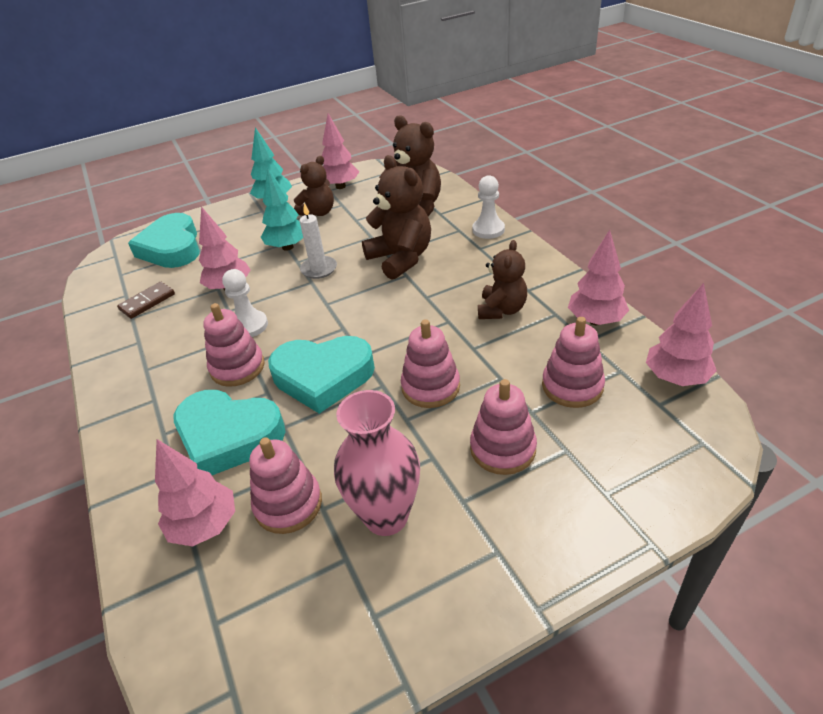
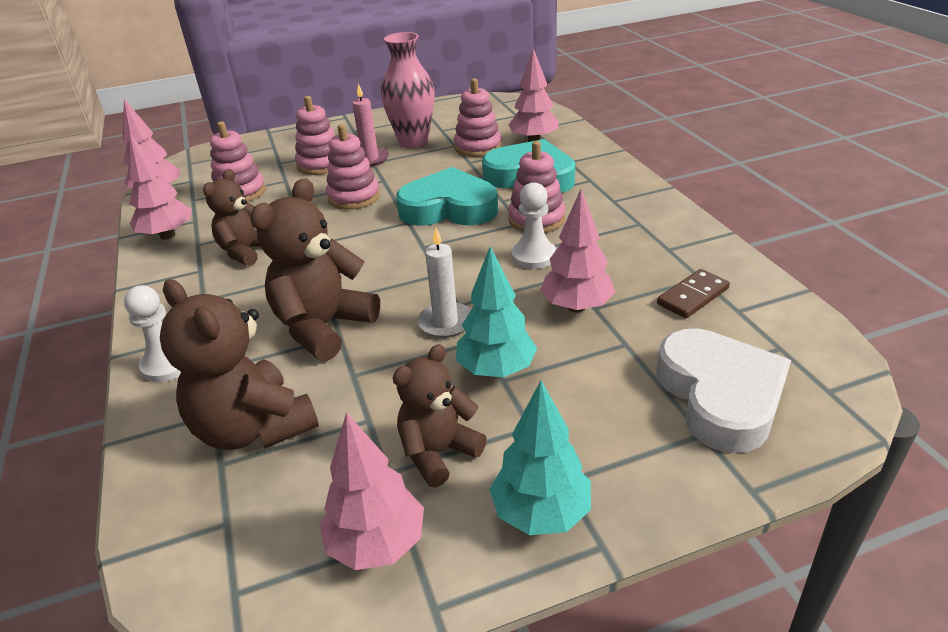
camera: 175 degrees left, 5 degrees down
turquoise heart [128,213,200,268] -> white heart [656,328,791,453]
brown teddy bear [362,155,431,280] -> brown teddy bear turned 60 degrees clockwise [250,178,380,361]
none -> pink candle [352,84,389,167]

